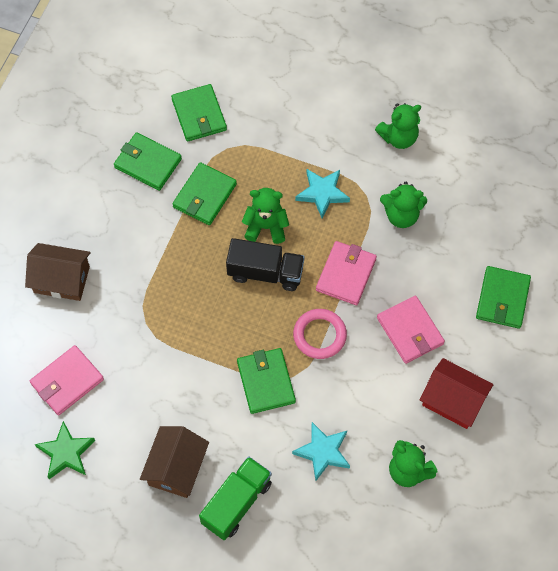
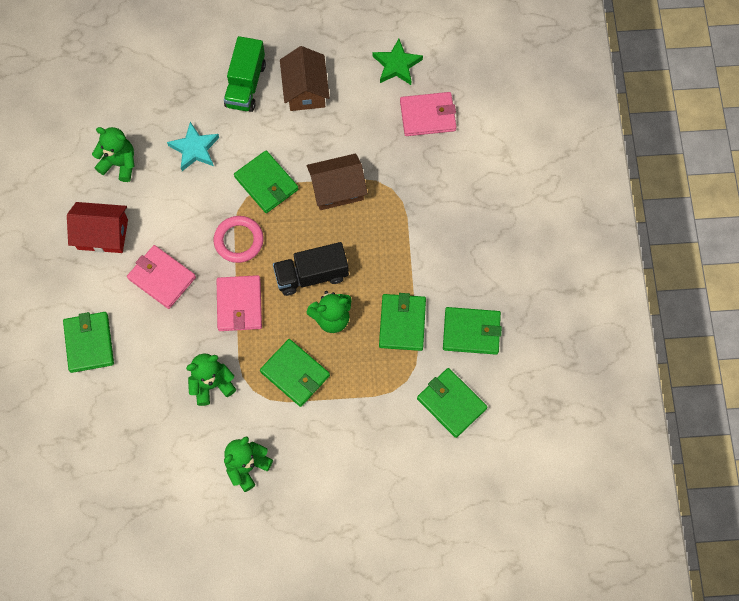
camera: 155 degrees right, 5 degrees up
brown house [25,243,91,301] -> brown house moved to [307,153,368,210]
pink wallet [30,345,104,416] -> pink wallet turned 60 degrees clockwise [400,92,457,136]
turquoise star [295,169,350,218] -> green wallet [260,339,330,407]

